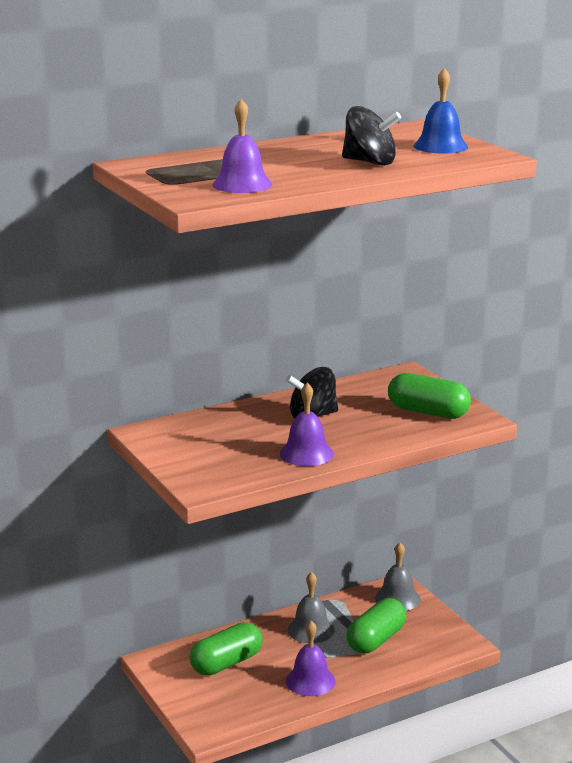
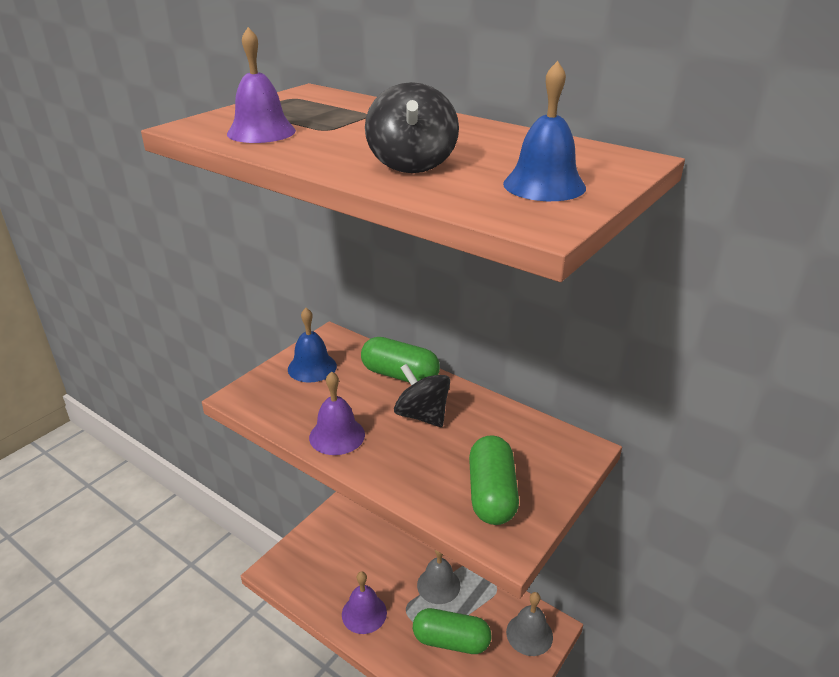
camera: 65 degrees right, 10 degrees up
green capsule [190,622,263,675] -> green capsule moved to [361,337,440,383]
none -> blue bell [288,308,337,383]

